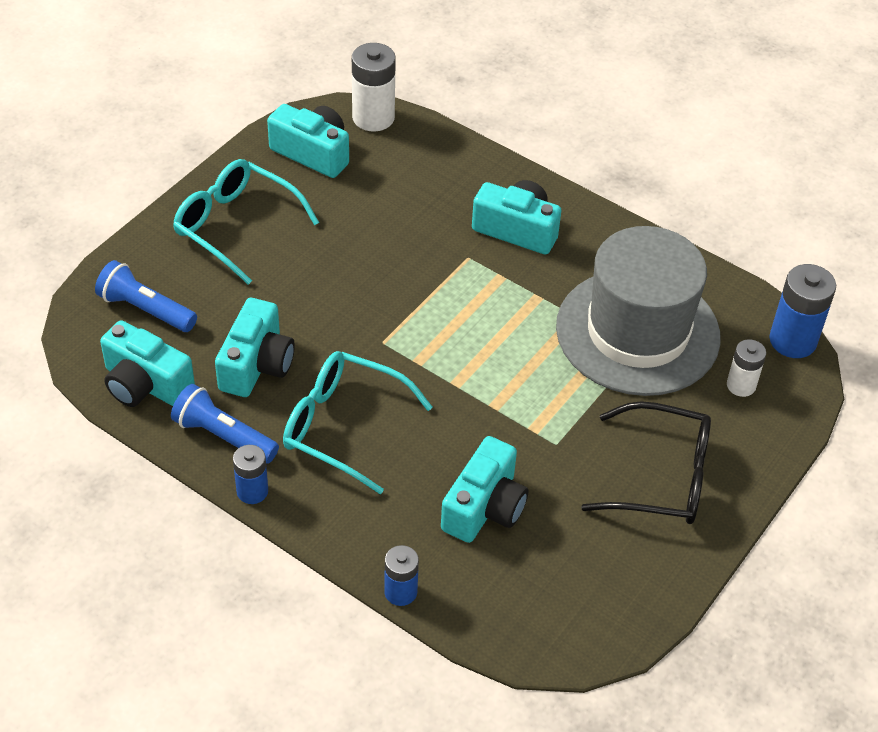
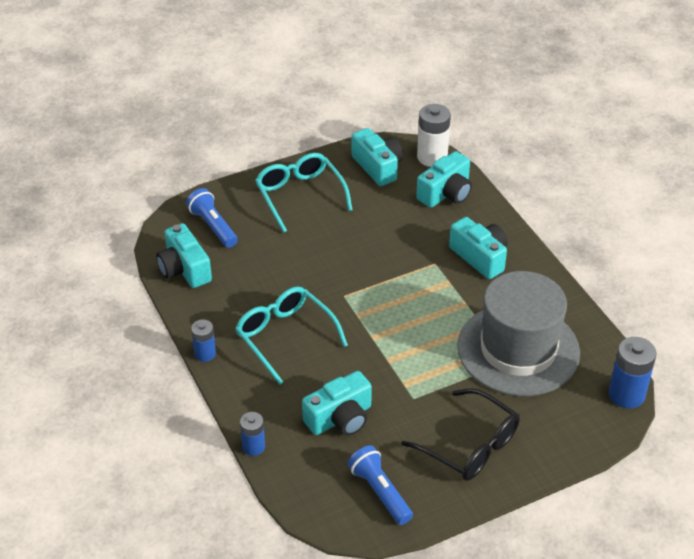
camera: 30 degrees right, 5 degrees down
blue flashlight [171,384,279,464] -> blue flashlight moved to [348,445,413,525]
turquoise camera [215,298,295,397] -> turquoise camera moved to [416,151,472,208]
white battery [727,339,766,397] -> none

